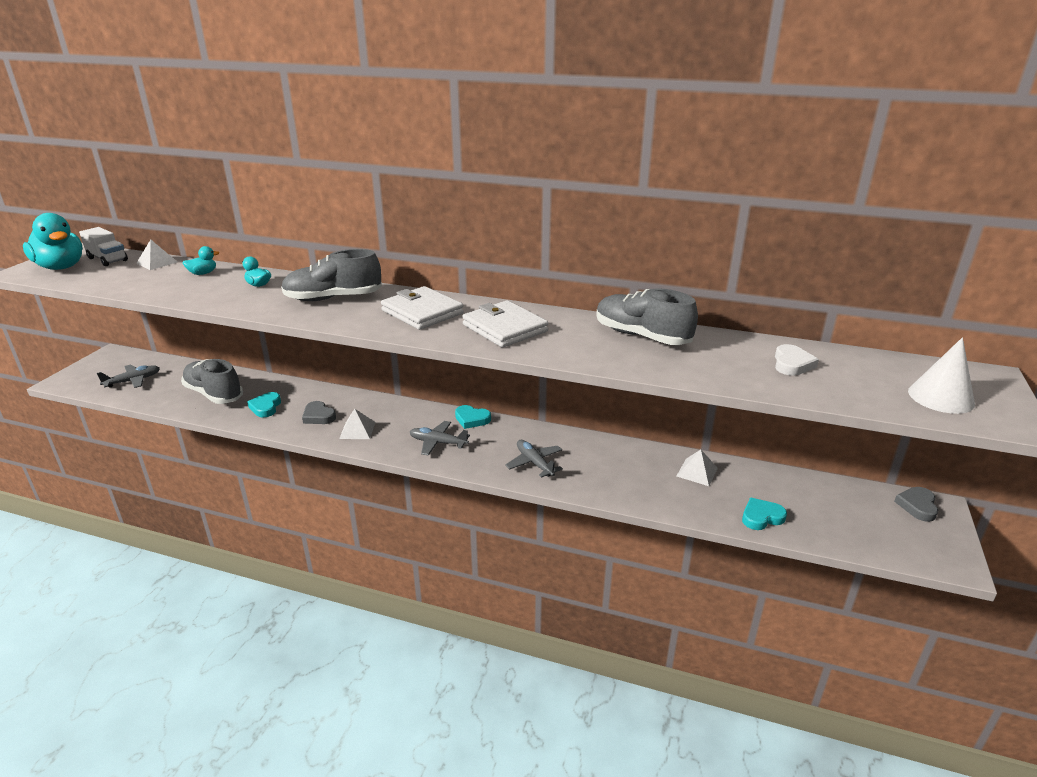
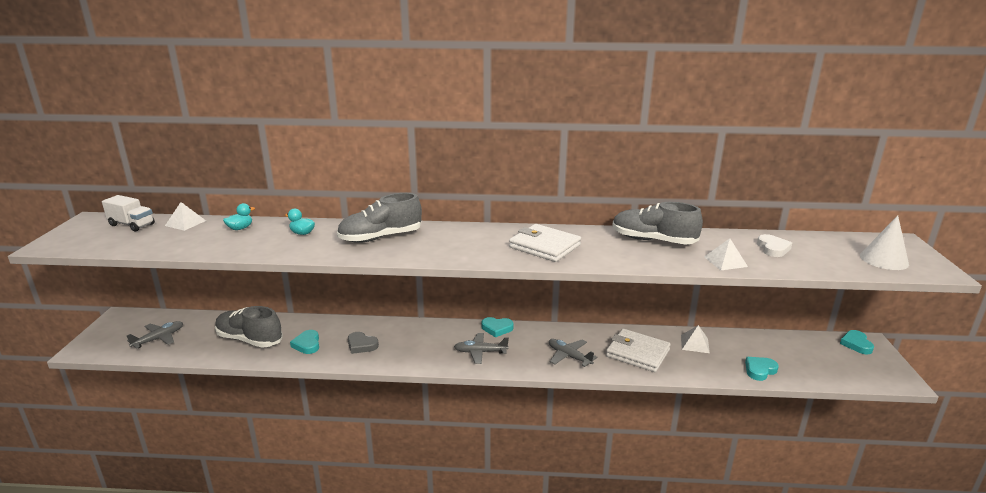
camera: 15 degrees left, 5 degrees down
turquoise duck [23,213,83,270] -> none
white pyramid [339,409,375,439] -> white pyramid moved to [704,238,748,270]
white wallet [381,286,464,330] -> white wallet moved to [606,329,671,372]
grey heart [894,487,938,522] -> turquoise heart [840,330,874,354]

